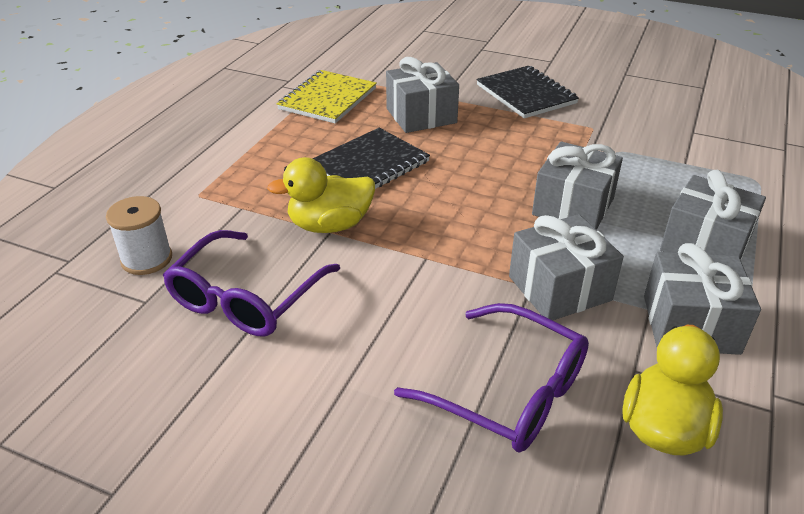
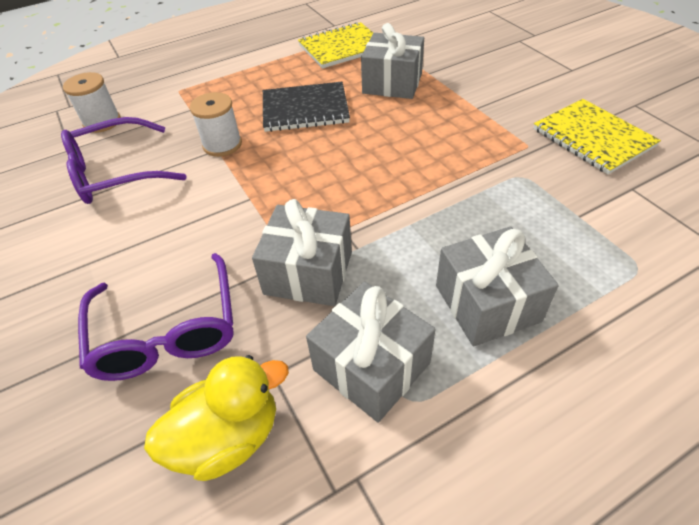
camera: 40 degrees right, 10 degrees up
yellow duck [267,157,375,233] -> white spool [190,92,242,157]
black notebook [476,66,579,118] -> none
grey gift [532,141,623,230] -> none
none -> yellow notebook [533,99,661,174]

